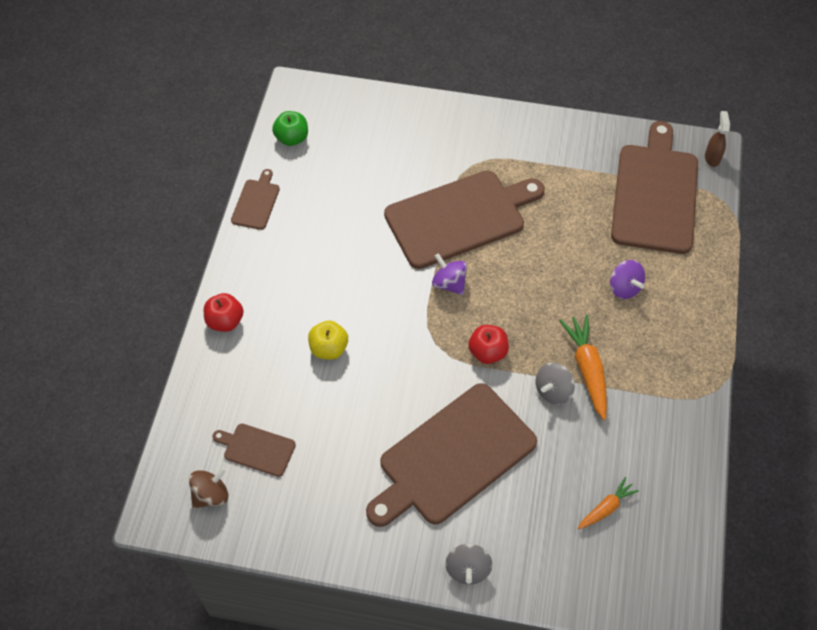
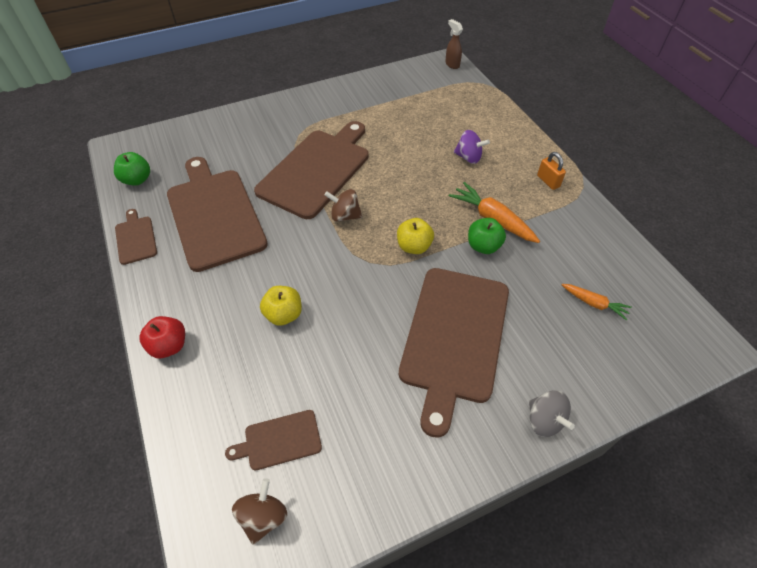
camera: 35 degrees left, 5 degrees down
purple spinning top [432,253,467,295] -> brown spinning top [325,189,363,222]
red apple [468,325,509,364] -> yellow apple [397,218,434,254]
grey spinning top [536,363,575,405] -> green apple [468,218,506,254]
orange carrot [578,477,639,529] -> orange carrot turned 105 degrees clockwise [562,284,632,320]
brown cutting board [611,121,698,254] -> brown cutting board moved to [167,157,268,272]
none -> orange padlock [537,152,566,190]

